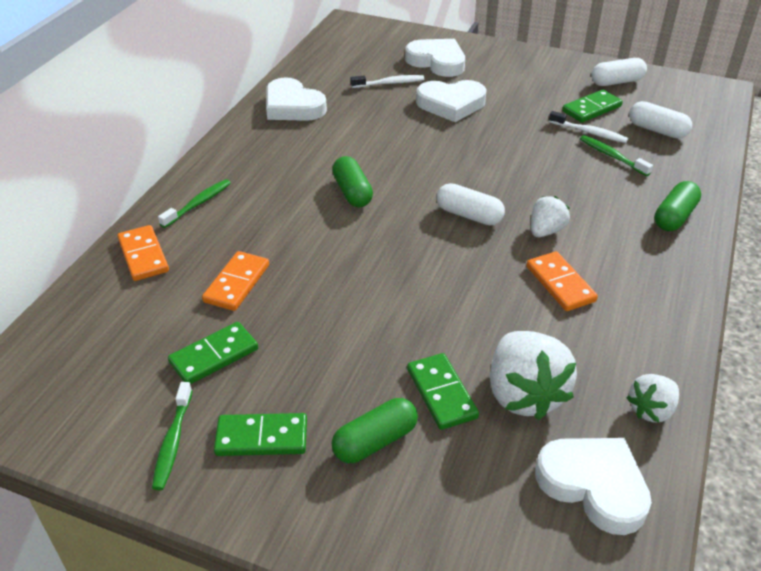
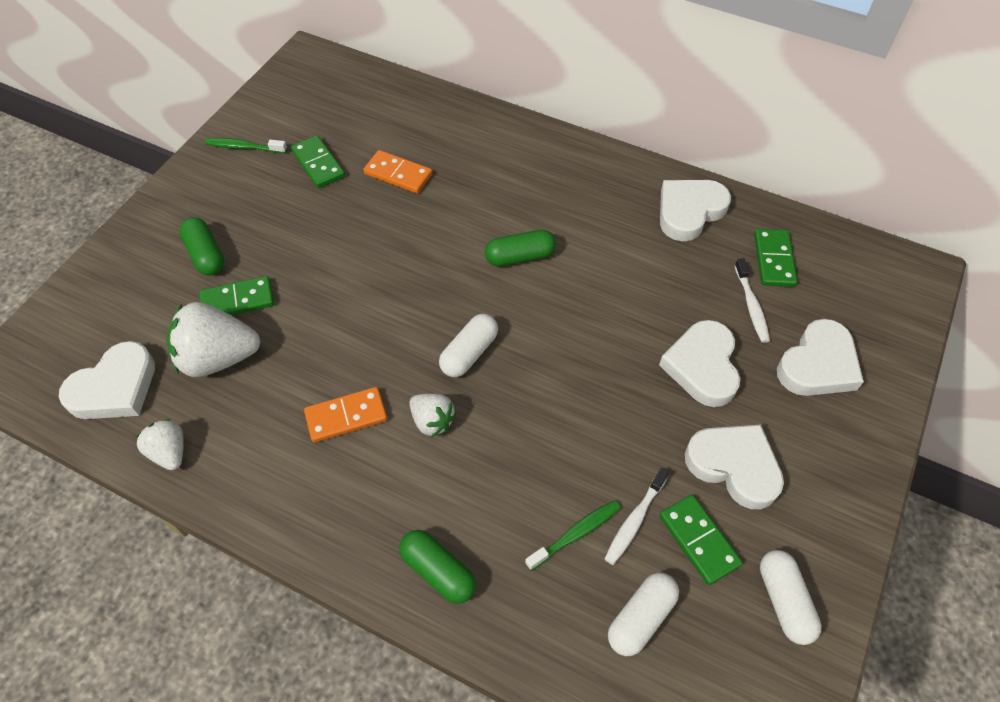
camera: 95 degrees right, 15 degrees up
orange domino [117,225,169,281] -> none
green toothbrush [158,179,231,228] -> none
green domino [214,413,307,456] -> green domino moved to [754,229,797,287]
none -> white heart [685,425,784,509]

